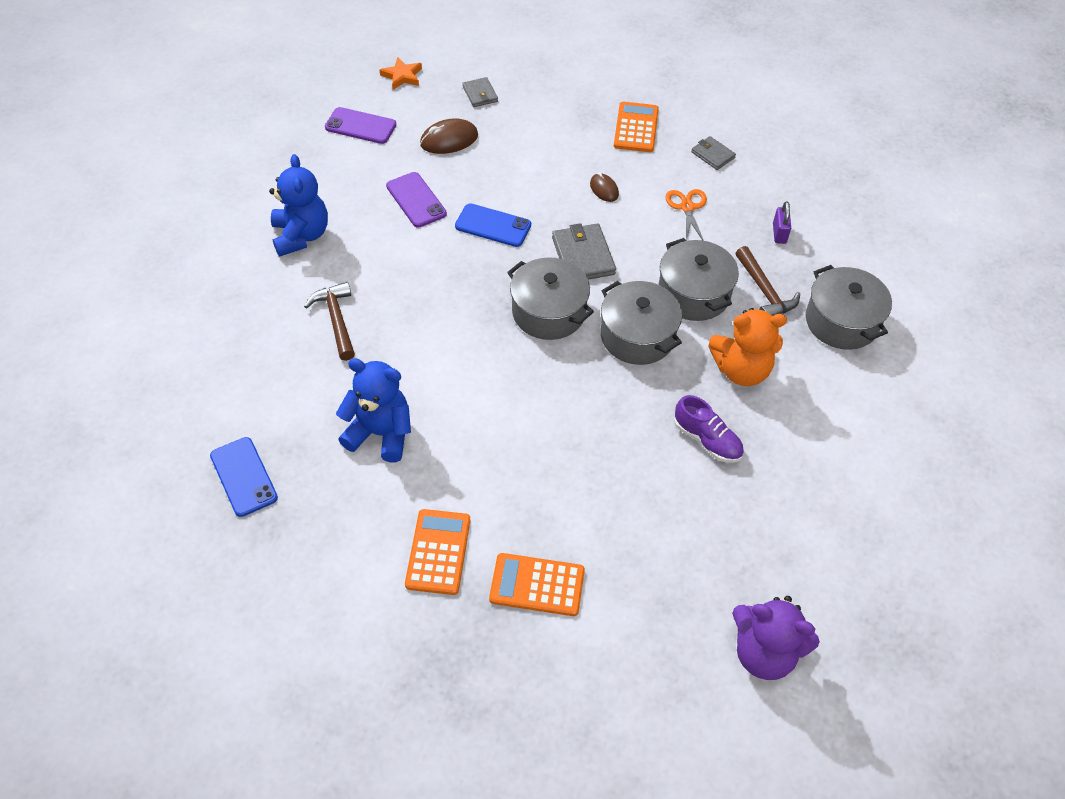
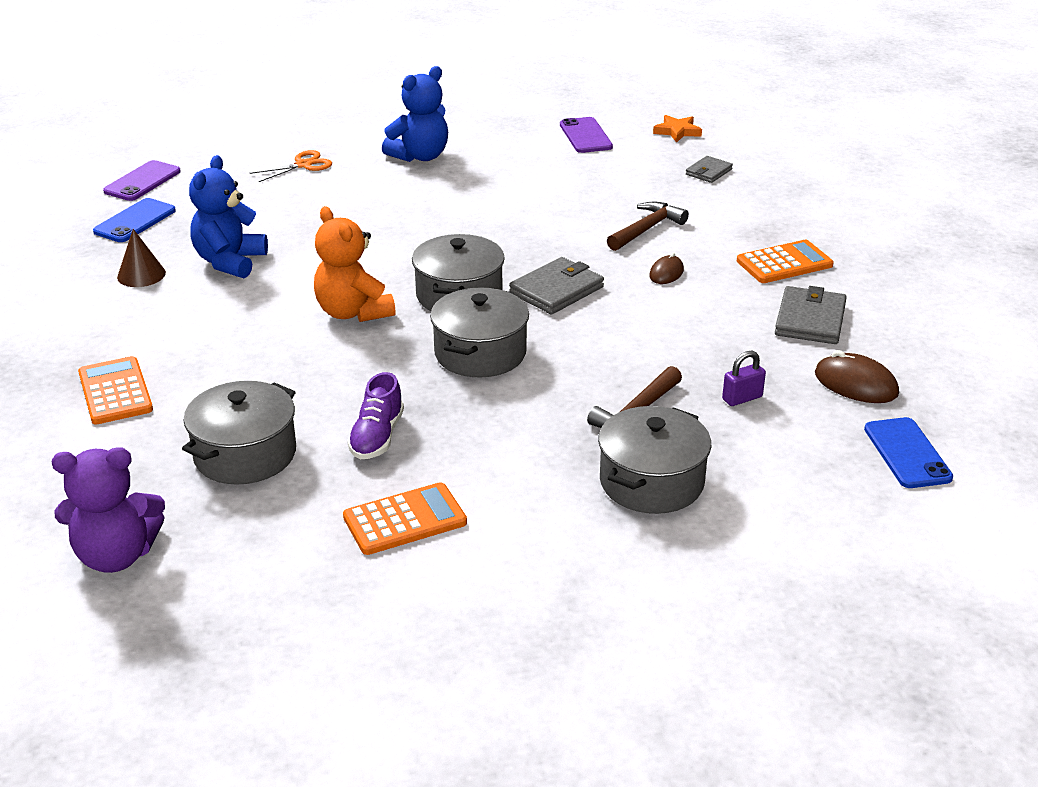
camera: 60 degrees right, 20 degrees down
brown hammer [304,282,355,361] -> brown hammer moved to [607,202,689,251]
blue teddy bear [336,358,411,463] -> blue teddy bear turned 150 degrees counterclockwise [189,155,268,278]
purple phone [386,172,447,227] -> purple phone moved to [103,160,181,201]
orange calculator [405,509,470,595] -> orange calculator moved to [343,482,467,555]
brown mouse [420,118,478,154] -> brown mouse moved to [815,350,899,403]
blue phone [455,203,531,247] -> blue phone moved to [864,417,953,488]
grey pot [658,238,739,321] -> grey pot moved to [182,381,296,485]
orange scissors [665,189,707,241] -> orange scissors moved to [250,150,332,182]
grey wallet [691,136,736,170] -> grey wallet [775,286,847,344], size x1.66
orange teddy bear [708,308,787,386] -> orange teddy bear moved to [314,206,396,322]
purple teddy bear [732,596,820,680] -> purple teddy bear turned 90 degrees counterclockwise [52,447,165,573]
none -> brown cone [117,229,166,287]

